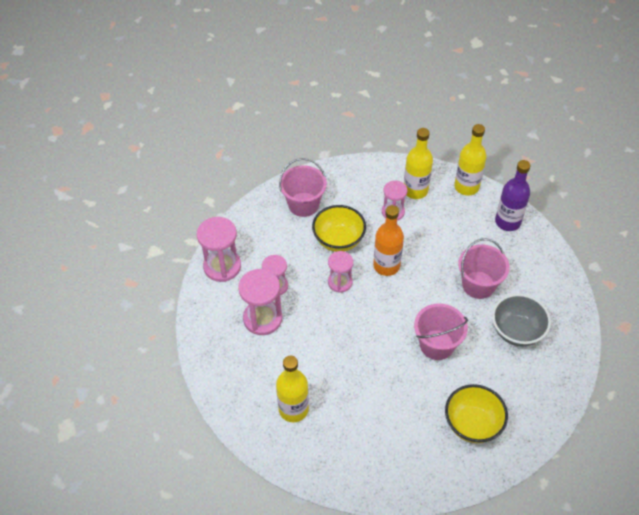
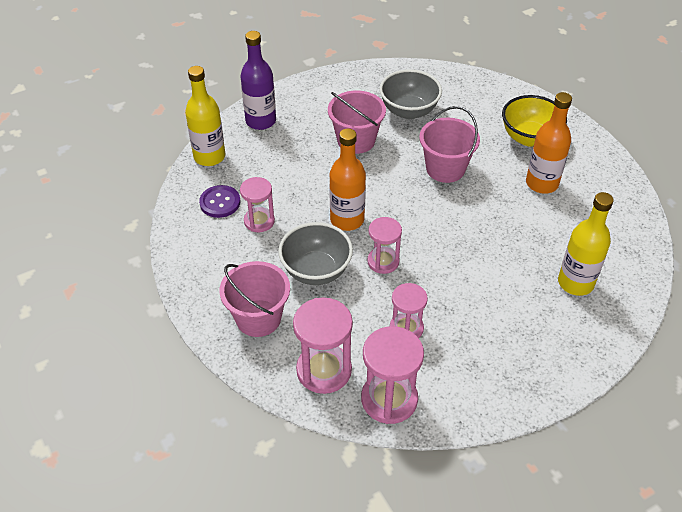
camera: 100 degrees left, 5 degrees down
pink hourglass [238,269,282,335] -> pink hourglass moved to [293,297,353,394]
yellow bowl [312,205,366,252] -> grey bowl [278,222,353,285]
yellow bottle [404,128,433,199] -> purple button [199,185,240,218]
none -> orange bottle [526,92,572,194]

